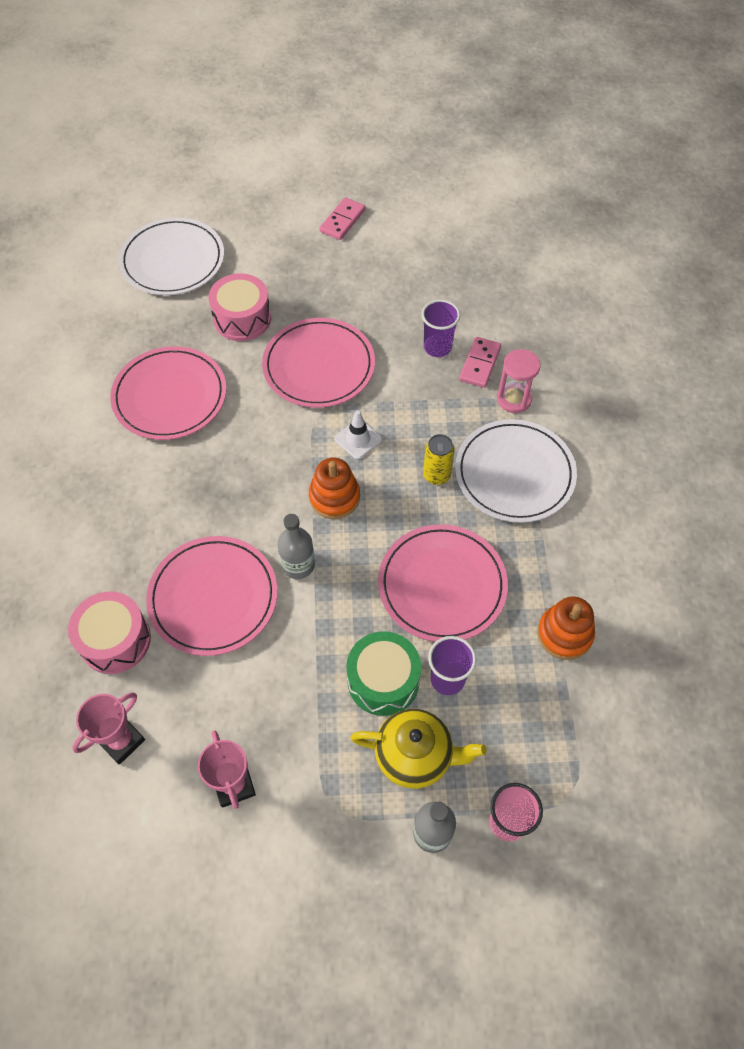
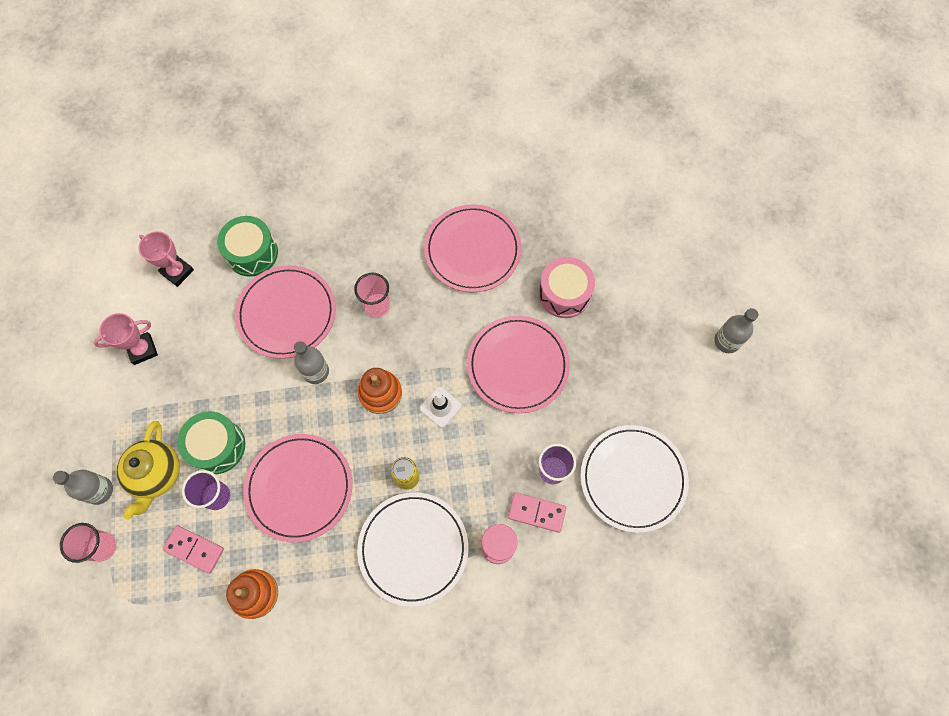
camera: 85 degrees right, 10 degrees up
pink drum [68,592,151,674] -> green drum [217,216,278,277]
white plate [119,218,224,295] -> white plate moved to [580,425,689,533]
pink domino [320,197,365,240] -> pink domino moved to [163,525,224,573]
none -> pink cup [354,273,390,317]
none -> grey bottle [714,308,759,353]

